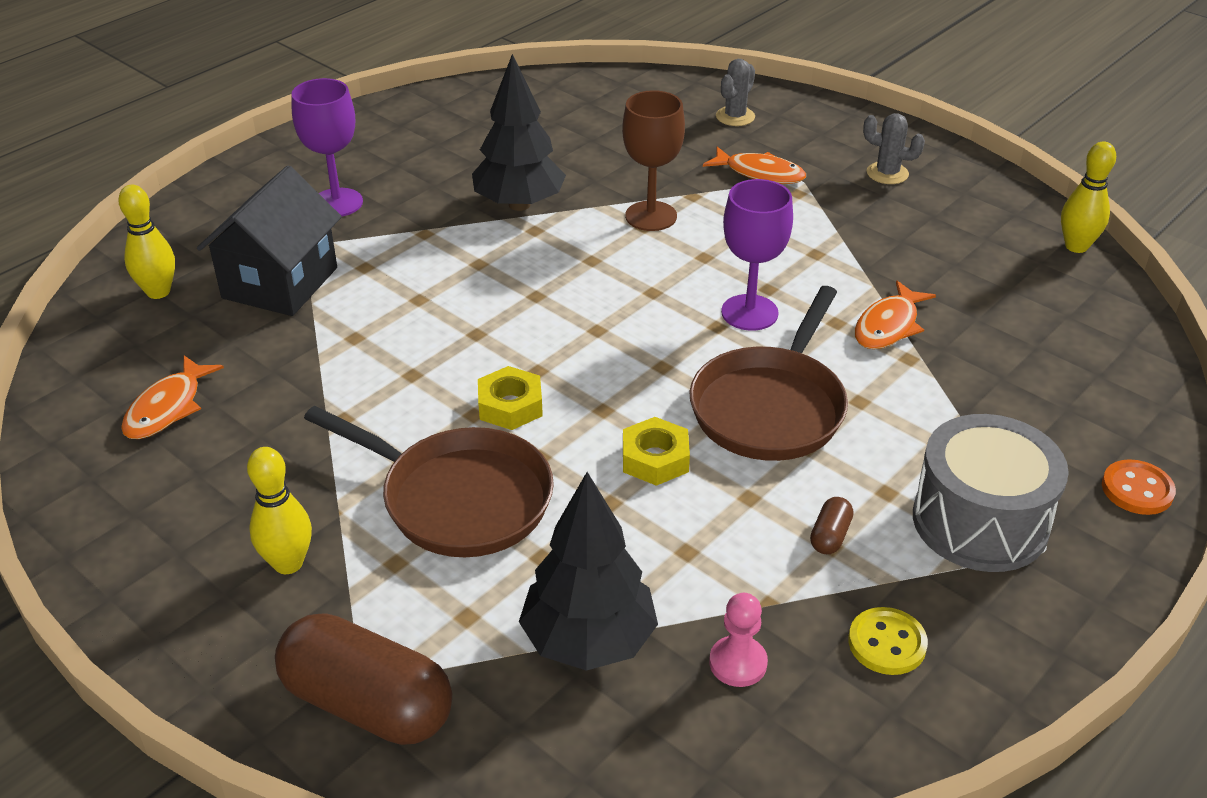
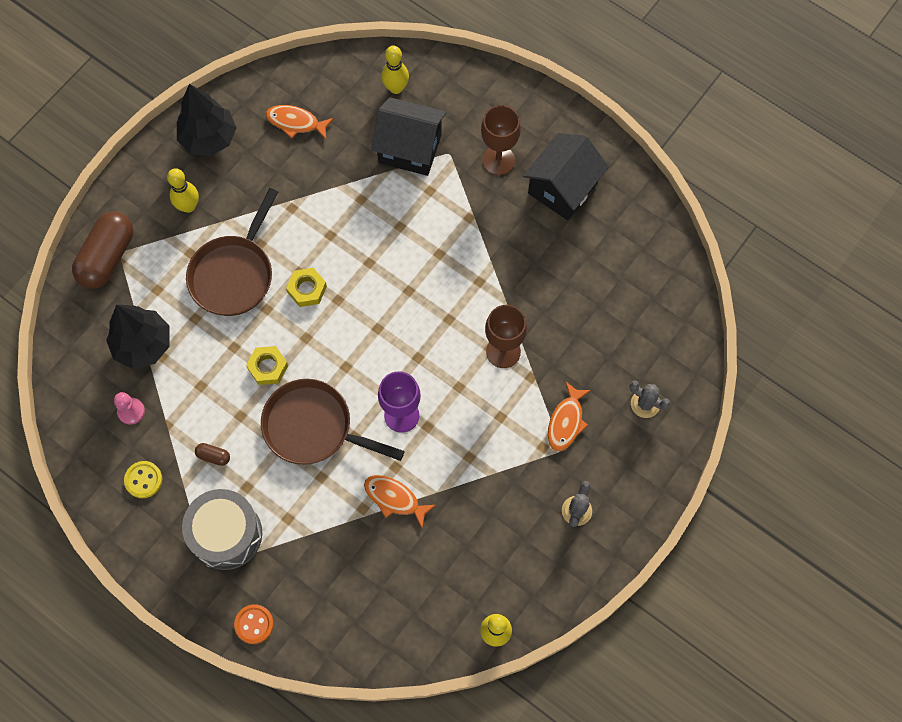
camera: 85 degrees right, 30 degrees up
purple goblet [291,78,363,217] -> brown goblet [481,105,521,175]
black tree [472,54,566,211] -> black tree moved to [177,84,237,156]
none -> black house [523,133,609,220]

